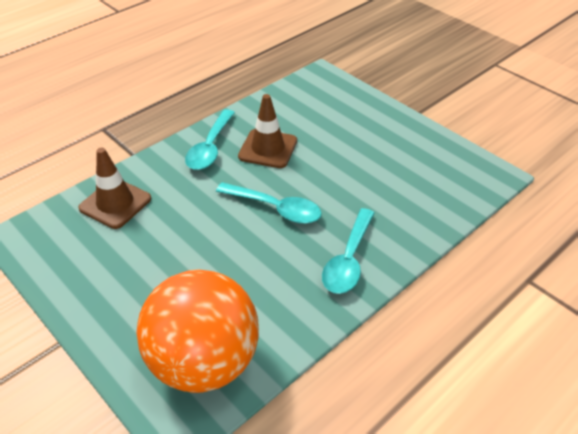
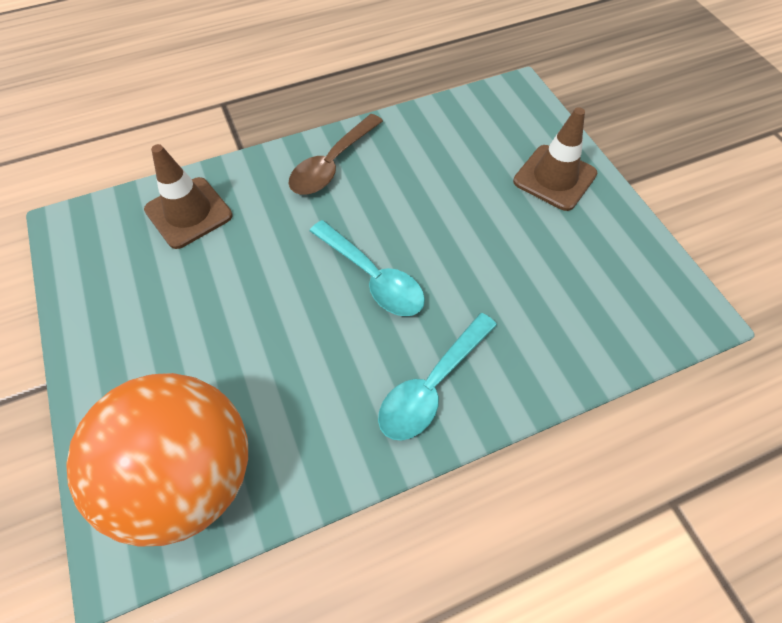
camera: 20 degrees right, 15 degrees up
turquoise spoon [185,109,235,170] -> brown spoon [289,114,383,194]
brown traffic cone [238,94,297,168] -> brown traffic cone moved to [513,107,597,211]

